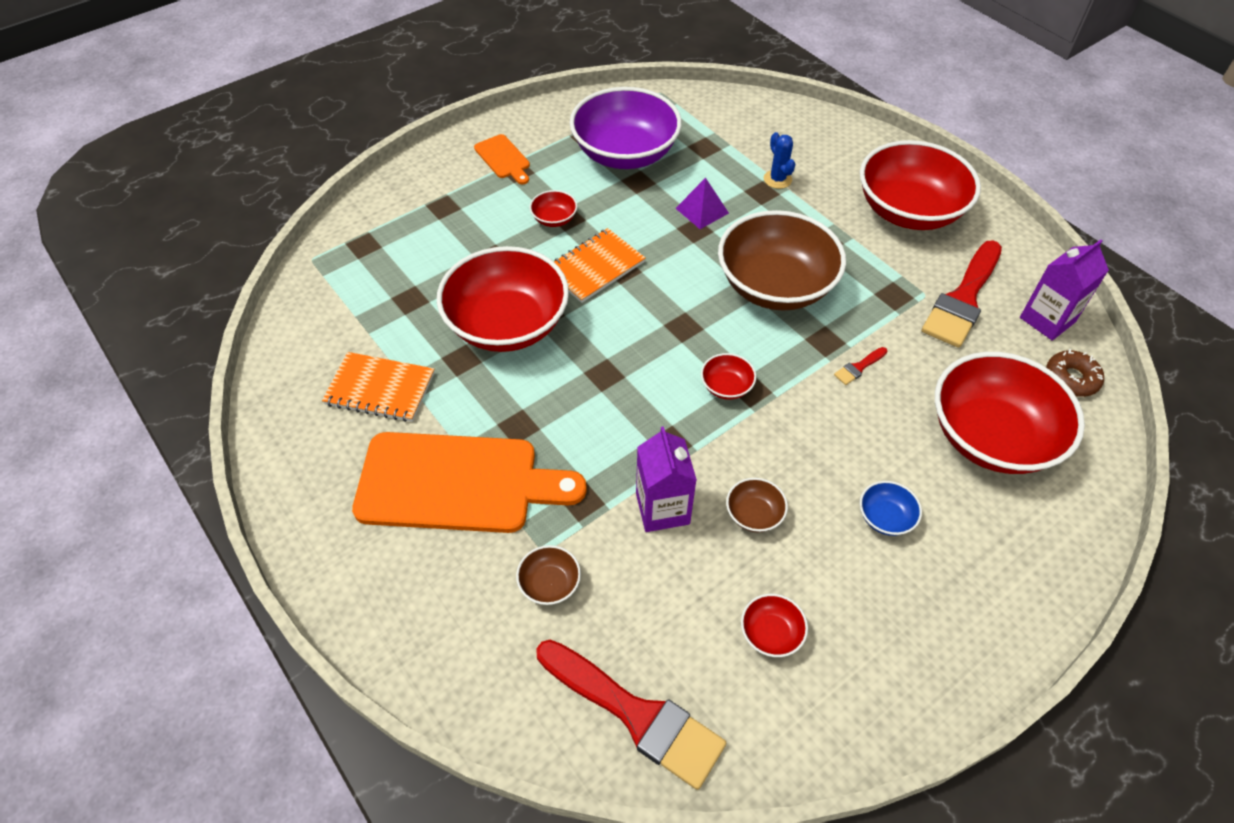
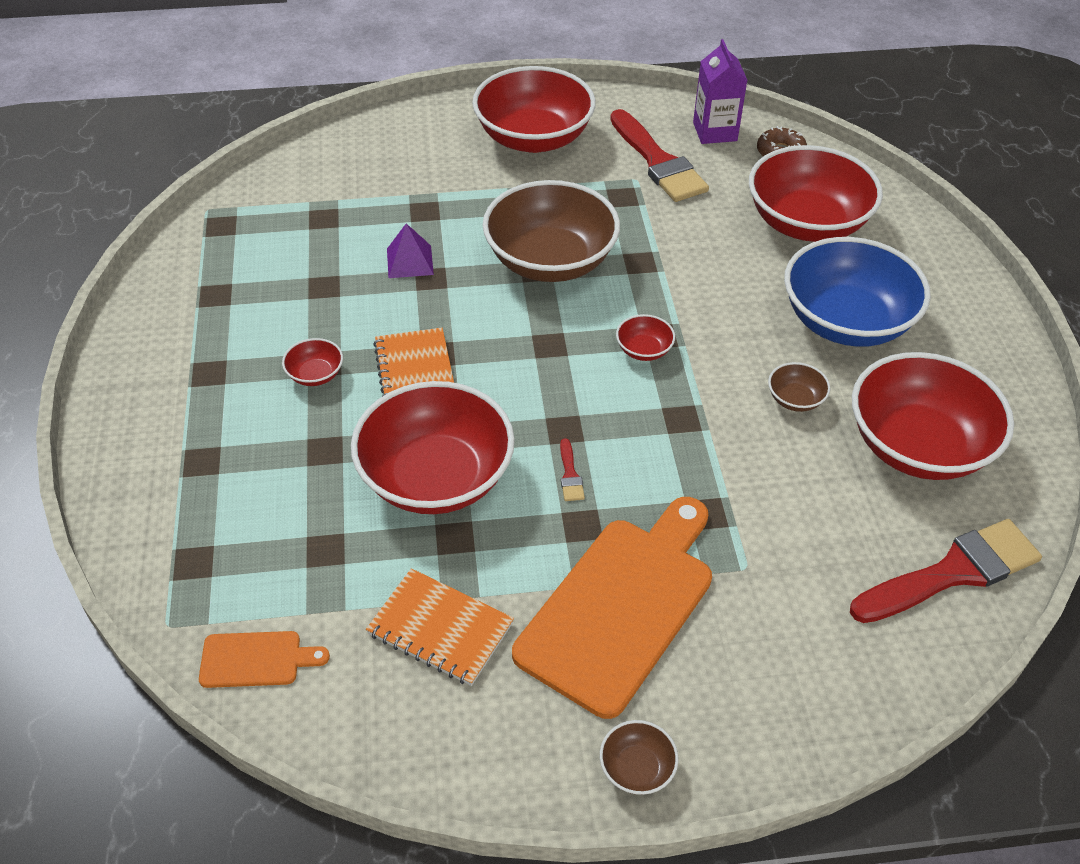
camera: 60 degrees left, 5 degrees down
orange notebook [322,352,435,422] -> orange notebook turned 75 degrees clockwise [366,568,514,686]
orange cutting board [474,134,530,184] -> orange cutting board moved to [199,631,330,688]
brown bowl [516,545,581,605] -> brown bowl moved to [600,720,679,795]
purple bowl [570,87,682,169] -> none
purple carton [636,426,697,532] -> none
red bowl [741,594,808,657] -> red bowl [852,352,1014,480], size x2.44
blue cactus [764,132,795,189] -> none
red brush [834,347,887,385] -> red brush moved to [560,438,585,501]
blue bowl [860,481,922,536] -> blue bowl [784,237,931,347], size x2.44

